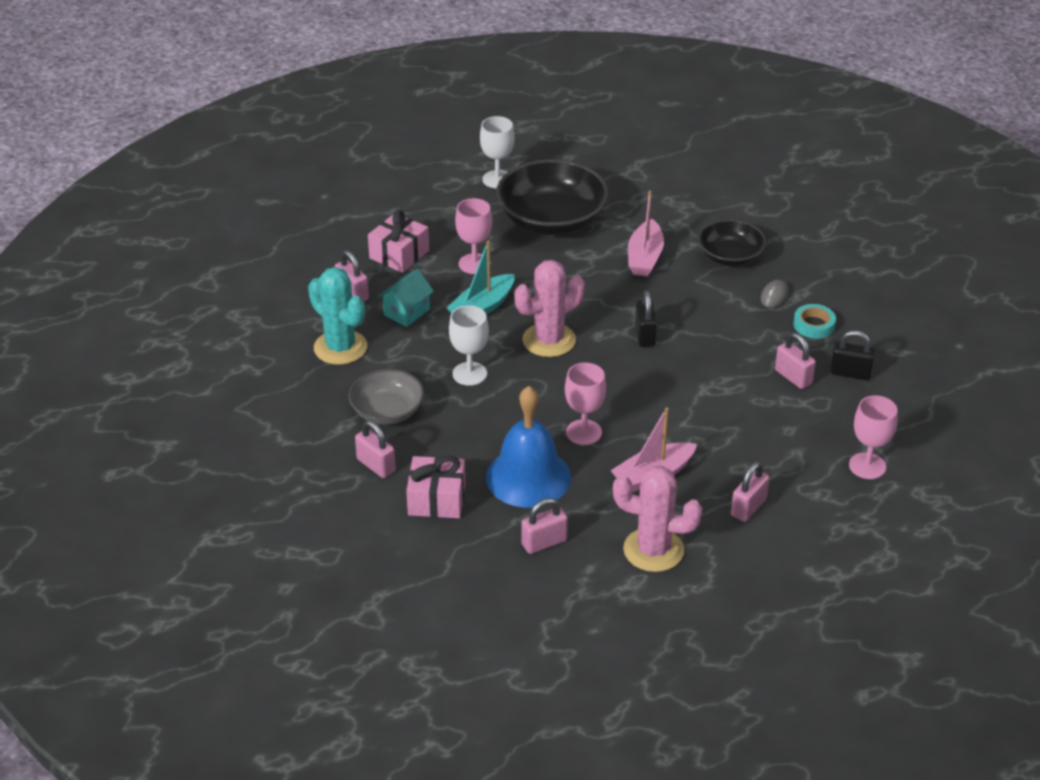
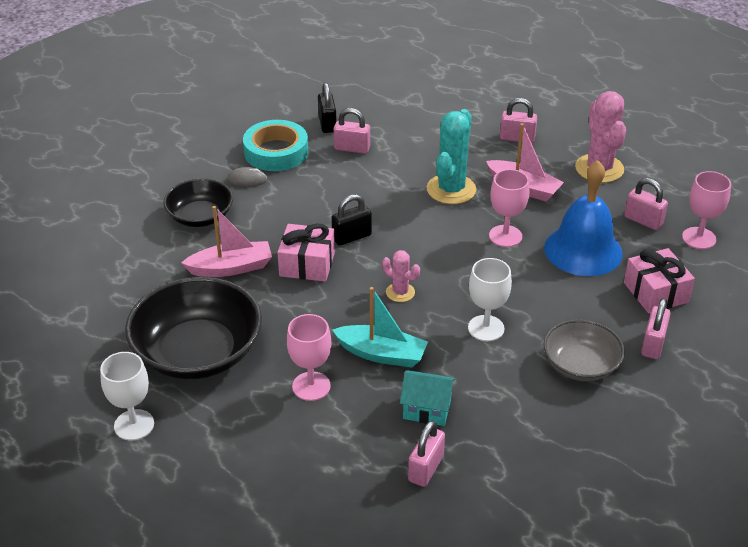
camera: 115 degrees left, 0 degrees up
turquoise cactus [308,267,367,365] -> turquoise cactus moved to [427,109,476,204]
pink gift [368,210,429,273] -> pink gift moved to [277,223,335,282]
pink cactus [515,260,585,357] -> pink cactus [382,250,420,302], size x0.53
pink padlock [775,333,816,389] -> pink padlock turned 75 degrees clockwise [334,108,370,154]
turquoise tape [793,304,836,339] -> turquoise tape [243,120,308,171], size x1.73
pink goblet [849,396,898,479] -> pink goblet moved to [682,171,731,249]

